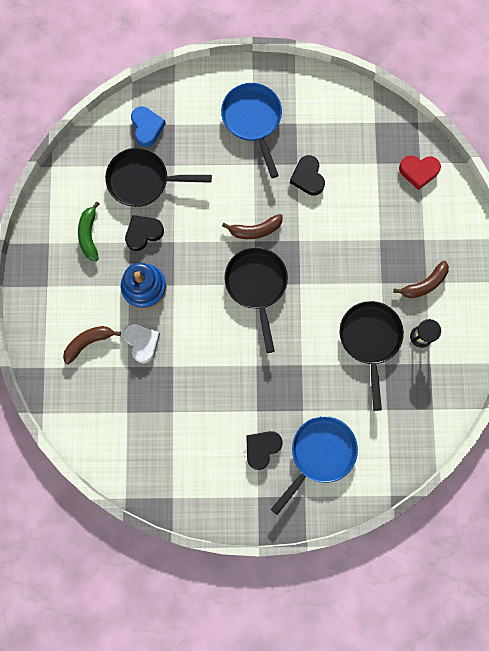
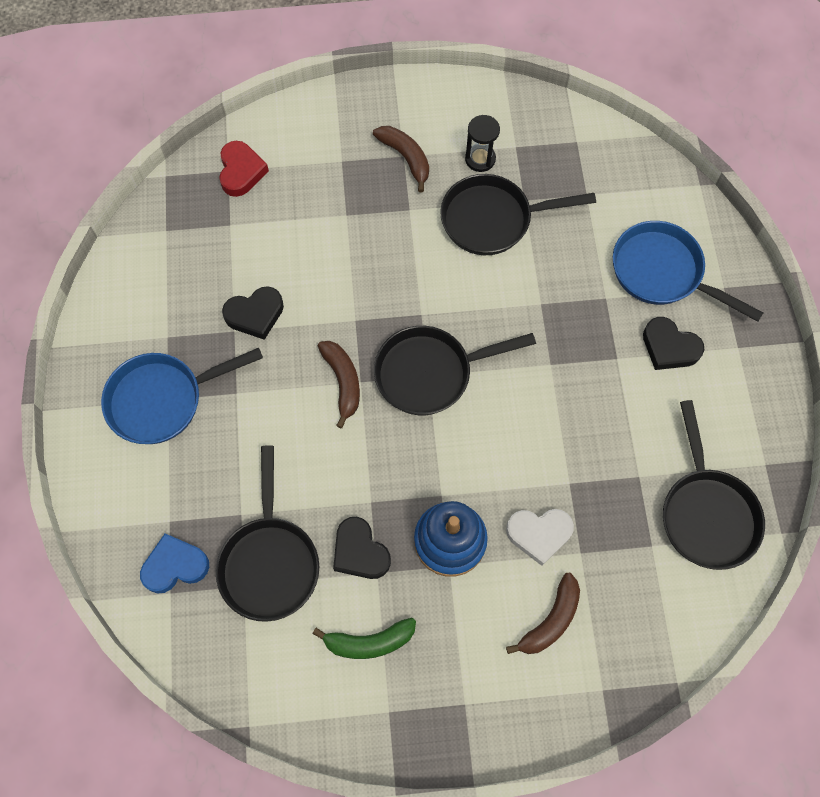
camera: 95 degrees left, 10 degrees down
brown banana [63,326,121,365] -> brown banana turned 105 degrees counterclockwise [506,573,580,654]
white heart [123,323,160,364] -> white heart turned 150 degrees counterclockwise [506,509,574,566]
none -> black pan [663,400,765,570]

